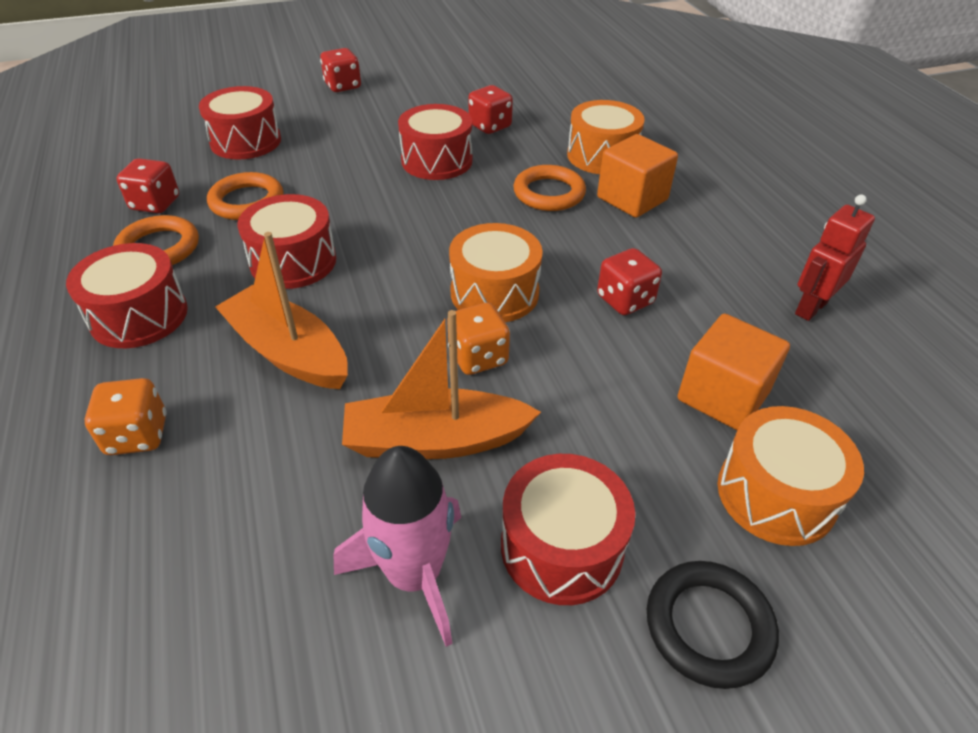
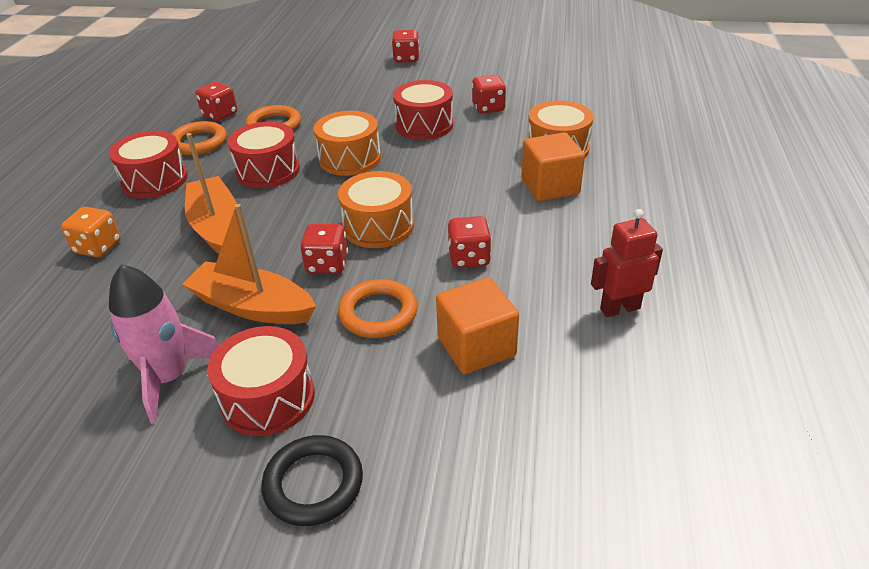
camera: 30 degrees right, 5 degrees down
red drum [199,86,281,160] -> none
orange dice [447,303,510,375] -> red dice [300,224,348,274]
orange ring [513,165,586,211] -> orange ring moved to [338,279,418,338]
orange drum [718,406,864,546] -> orange drum moved to [314,111,381,176]

